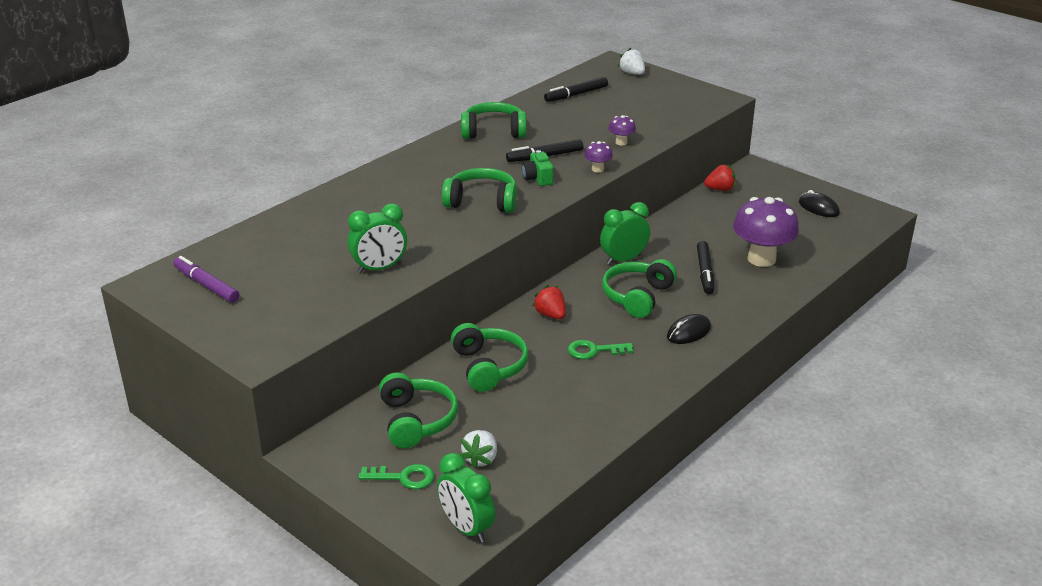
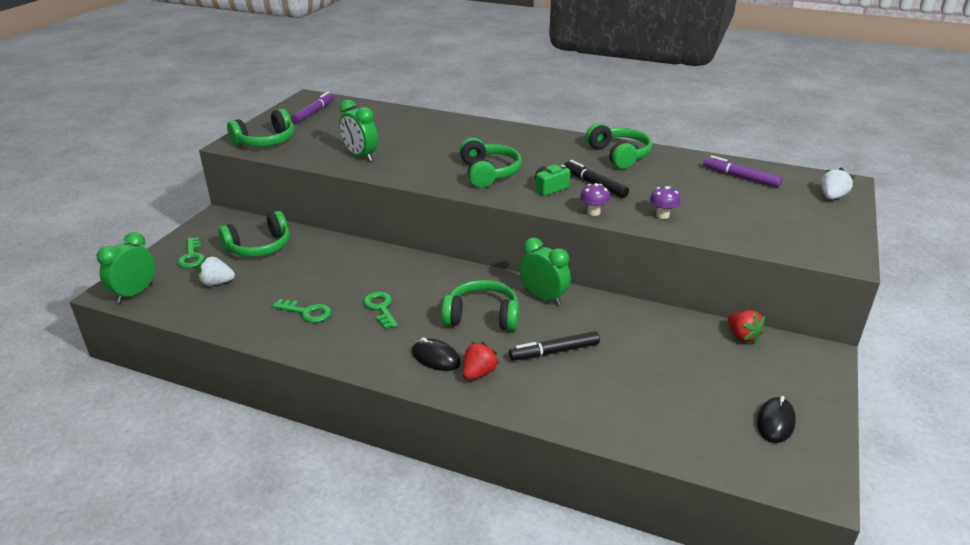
camera: 70 degrees right, 0 degrees up
green headphones [451,323,529,392] -> green headphones moved to [227,109,294,147]
red strawberry [532,285,566,319] -> red strawberry moved to [463,342,500,380]
black marker [544,77,608,102] -> purple marker [703,155,783,188]
purple mushroom [733,197,799,267] -> none
none -> green key [272,299,331,323]

